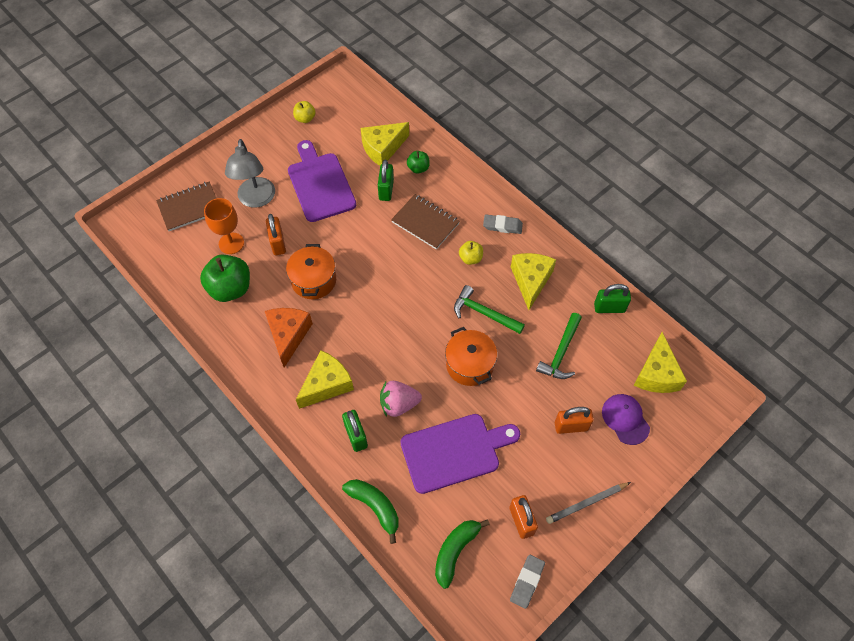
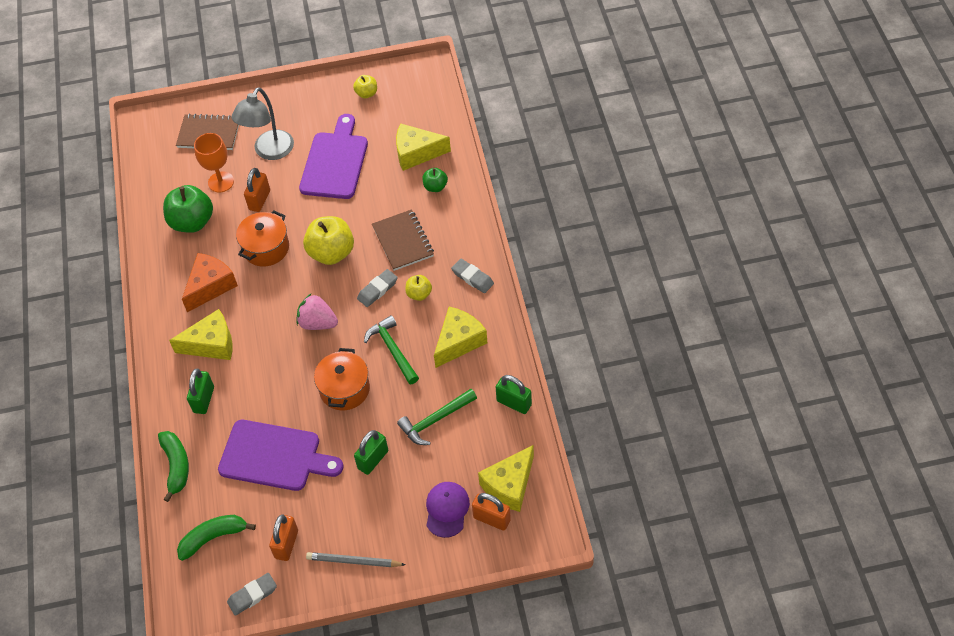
camera: 35 degrees right, 5 degrees down
green padlock [378,160,394,201] -> green padlock moved to [354,430,388,475]
pink strawberry [380,381,422,417] -> pink strawberry moved to [296,293,338,330]
orange padlock [555,407,594,434] -> orange padlock moved to [472,493,511,531]
none -> yellow apple [303,216,354,265]
none -> grey eraser [357,269,398,307]

